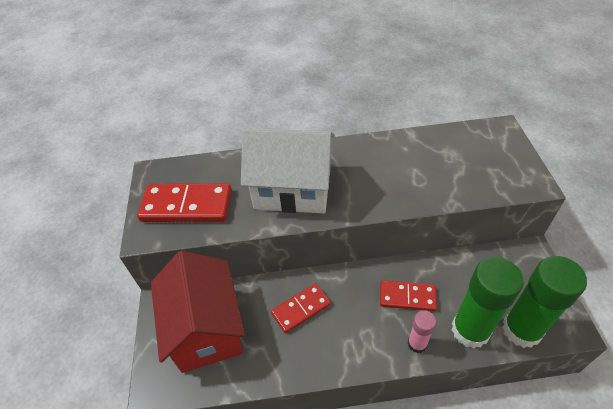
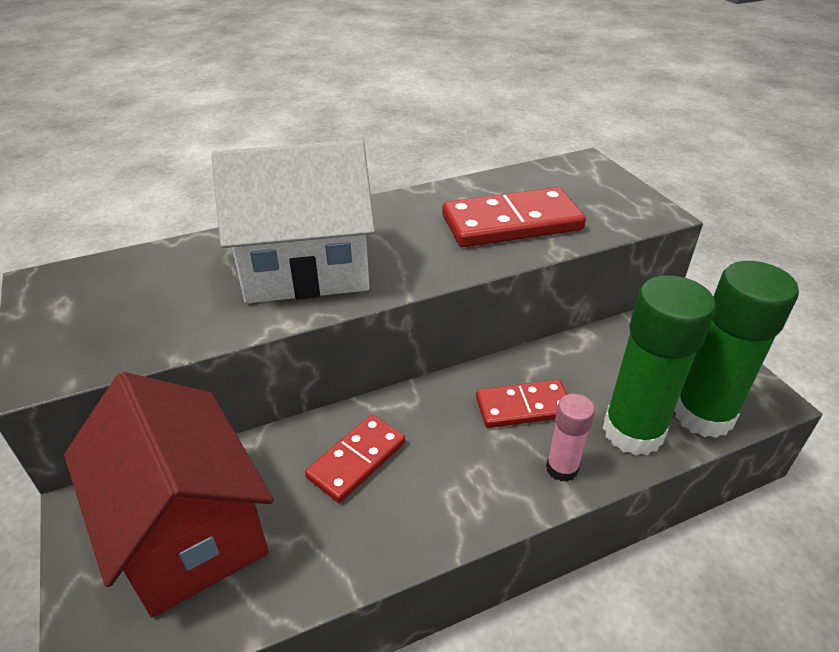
camera: 20 degrees left, 10 degrees down
red domino [137,183,232,222] -> red domino moved to [442,187,586,247]

